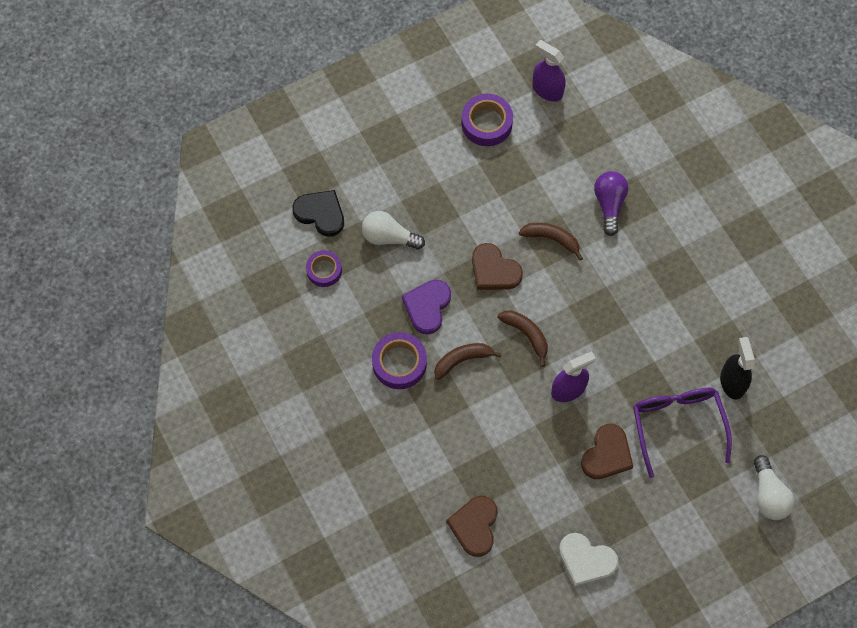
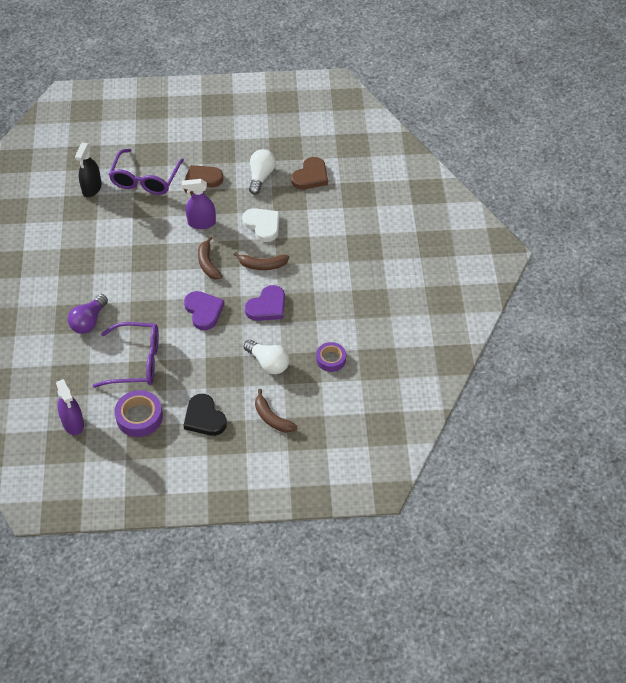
camera: 155 degrees left, 15 degrees down
black heart [292,190,344,237] -> black heart moved to [183,394,227,436]
purple tape [372,332,427,389] -> none
brown heart [472,243,523,290] -> purple heart [184,291,225,330]
brown banana [519,223,583,261] -> brown banana moved to [255,389,297,433]
white heart [559,533,619,587] -> white heart moved to [242,208,280,242]
white light bulb [754,455,795,520] -> white light bulb moved to [249,149,276,195]
none -> purple glasses [93,322,159,388]

